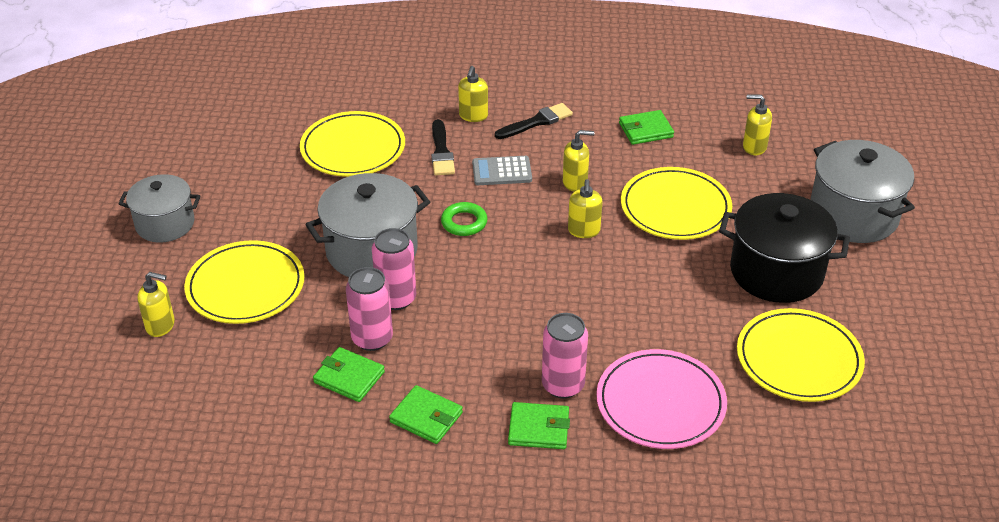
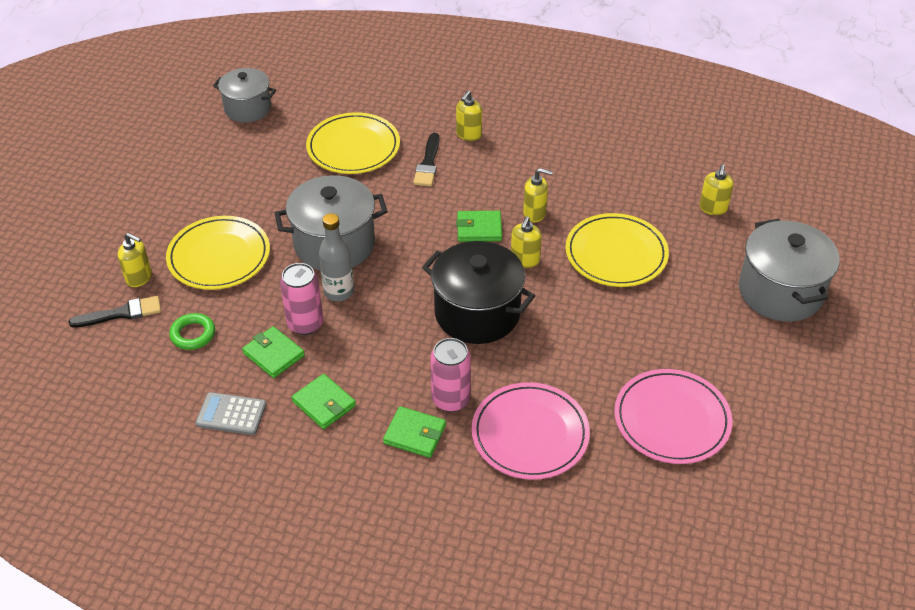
camera: 15 degrees right, 5 degrees up
grey pot [118,174,200,243] -> grey pot moved to [213,68,276,122]
pink can [372,228,416,310] -> grey bottle [319,213,354,301]
green ring [441,202,488,236] -> green ring moved to [169,313,215,350]
grey calculator [472,156,532,185] -> grey calculator moved to [196,392,266,435]
black brush [495,103,573,139] -> black brush moved to [69,296,161,328]
green wallet [619,110,674,145] -> green wallet moved to [456,211,502,242]
black pot [719,193,850,303] -> black pot moved to [422,241,535,344]
yellow plate [737,308,865,402] -> pink plate [614,369,732,464]
yellow soap dispenser [743,94,772,155] -> yellow soap dispenser turned 105 degrees counterclockwise [699,164,734,215]

